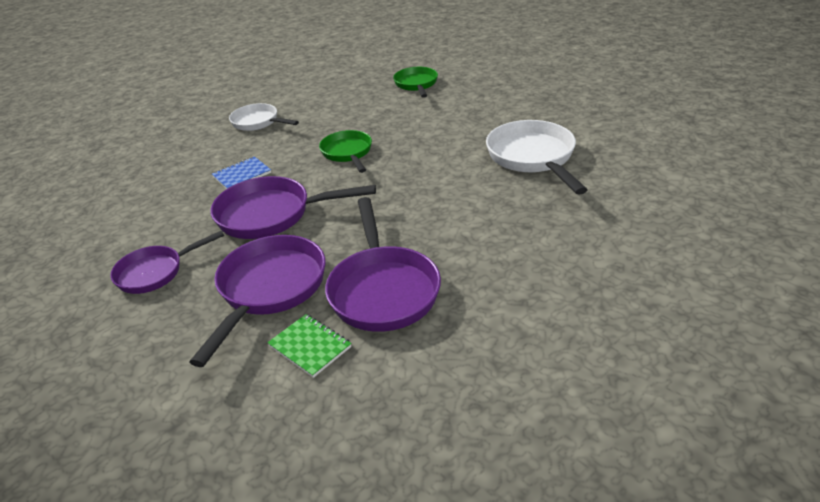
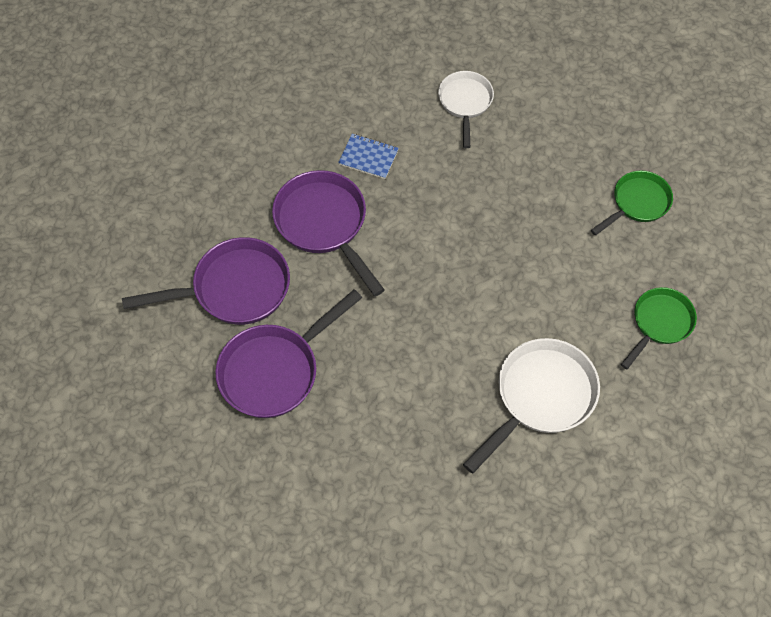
camera: 55 degrees right, 25 degrees up
purple pan [110,231,224,294] -> none
green notebook [267,314,352,378] -> none
green pan [319,130,372,173] -> green pan moved to [621,287,697,369]

